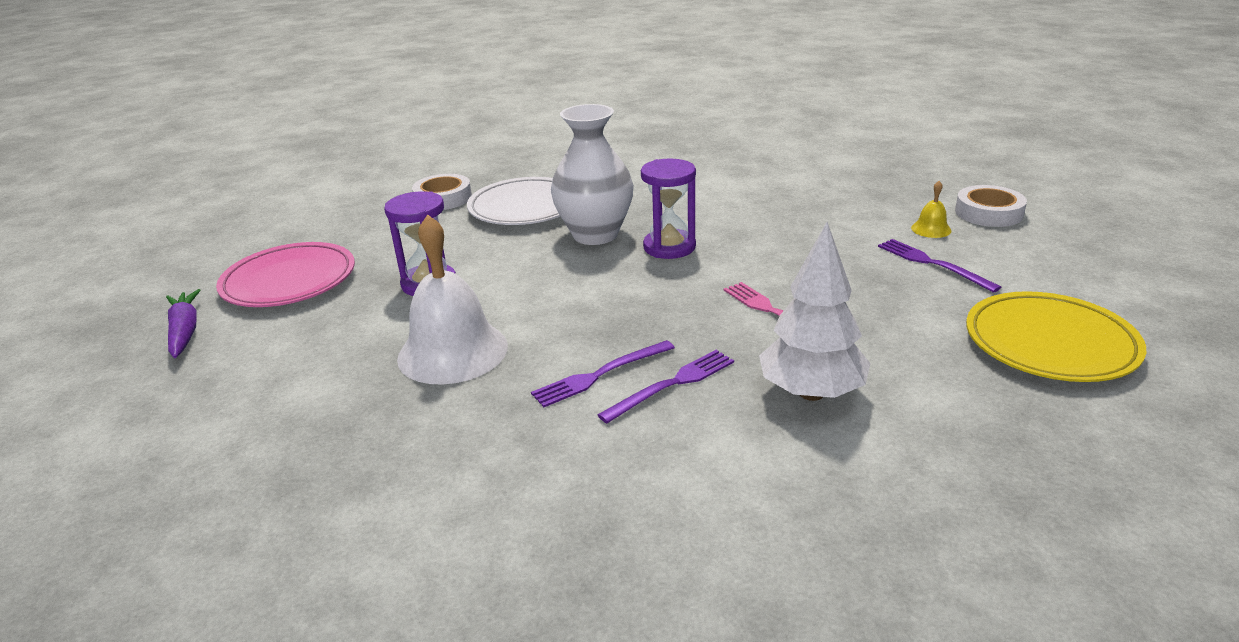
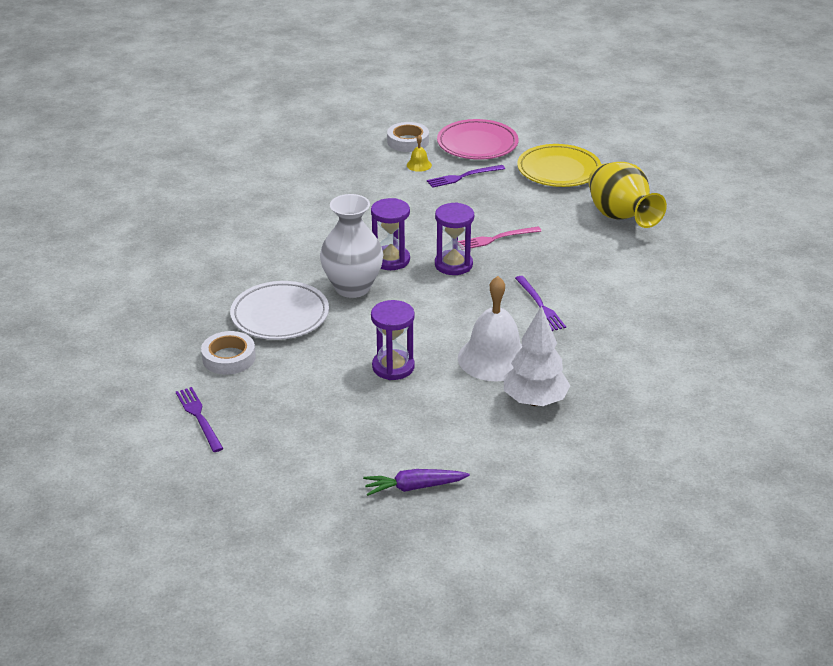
camera: 80 degrees left, 5 degrees up
pink plate [216,242,355,307] -> pink plate moved to [437,119,518,160]
purple fork [598,350,734,423] -> purple fork moved to [176,387,224,452]
white tree [759,222,870,401] -> white tree moved to [504,306,571,406]
none -> purple hourglass [435,202,474,275]
none -> yellow vase [588,162,667,228]

